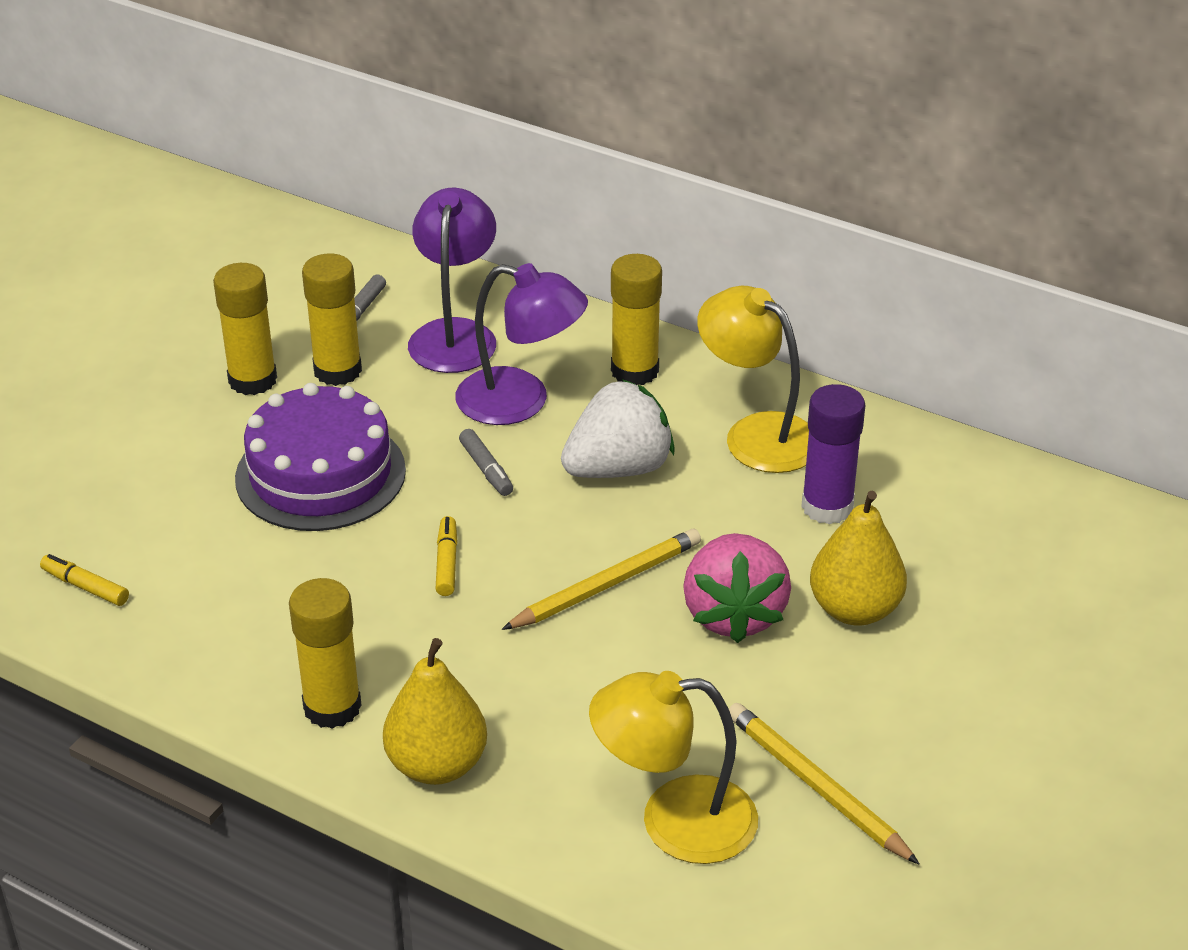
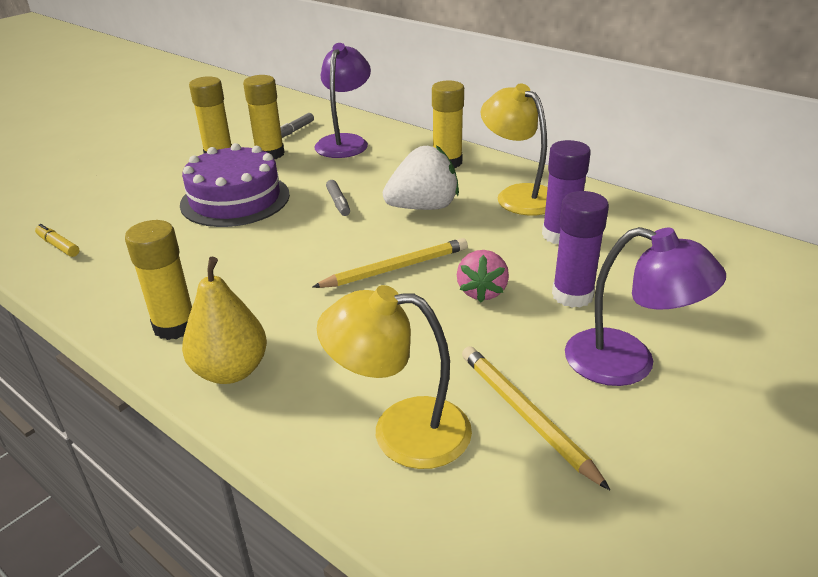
camera: 10 degrees right, 5 degrees down
yellow marker [435,516,458,596] -> none
purple lamp [455,263,588,425] -> purple lamp moved to [565,227,726,386]
pink strawberry [683,533,791,643] -> pink strawberry [457,250,509,302], size x0.66
yellow pear [810,491,907,626] -> purple glue stick [552,191,609,308]

